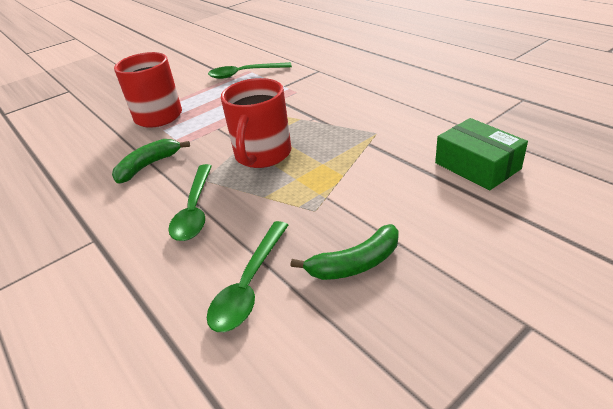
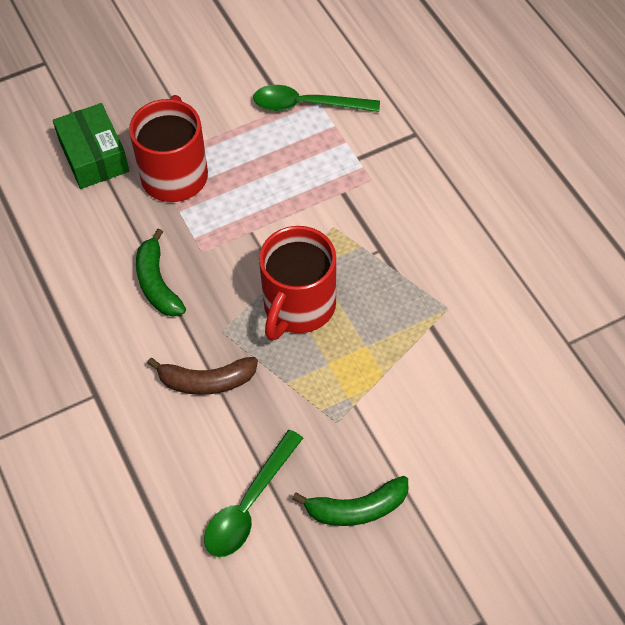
camera: 10 degrees right, 20 degrees up
green banana [112,139,190,184] -> green banana turned 75 degrees counterclockwise [136,229,186,316]
green spoon [168,164,212,241] -> brown banana [147,357,258,395]
green box [435,118,528,190] -> green box moved to [53,103,129,189]

